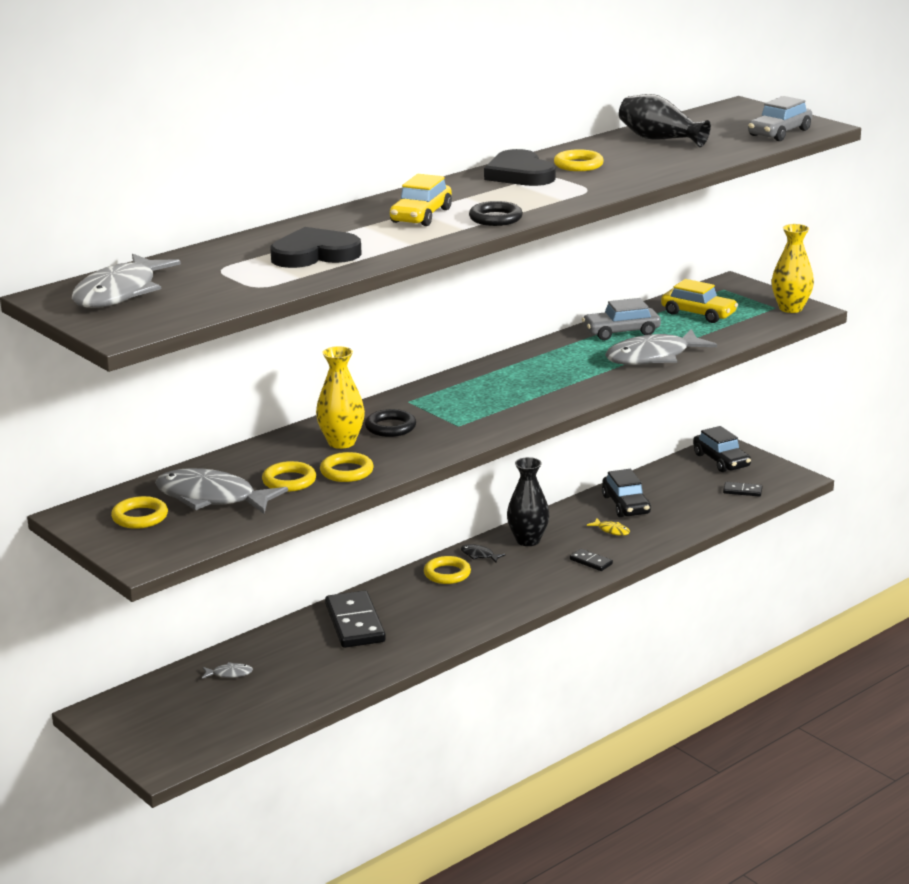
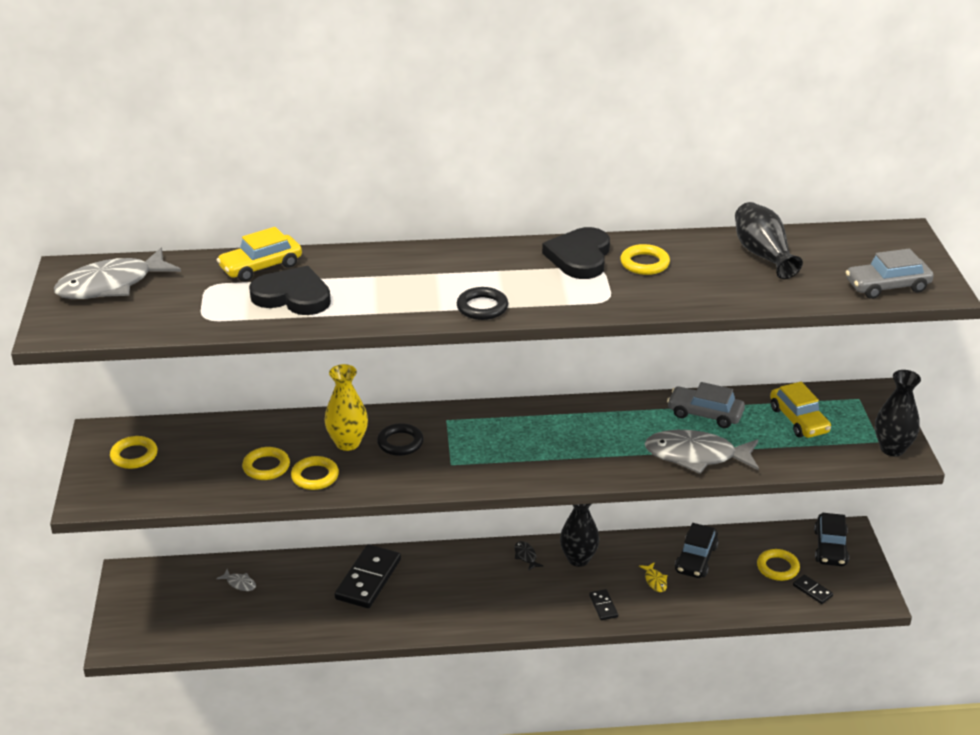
camera: 35 degrees right, 10 degrees up
grey fish [155,468,288,514] -> none
yellow car [390,174,452,226] -> yellow car moved to [217,227,302,282]
yellow ring [424,556,471,584] -> yellow ring moved to [757,549,800,581]
yellow vase [772,224,814,313] -> black vase [875,370,921,456]

